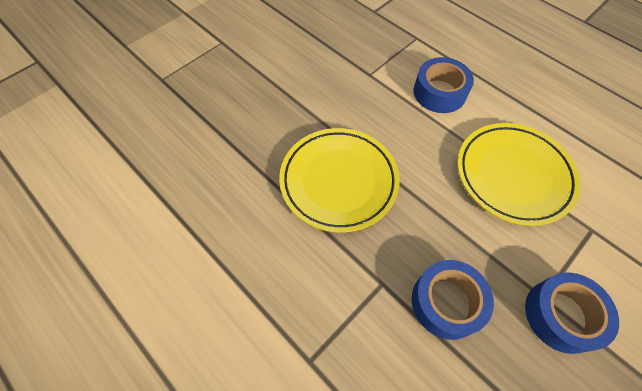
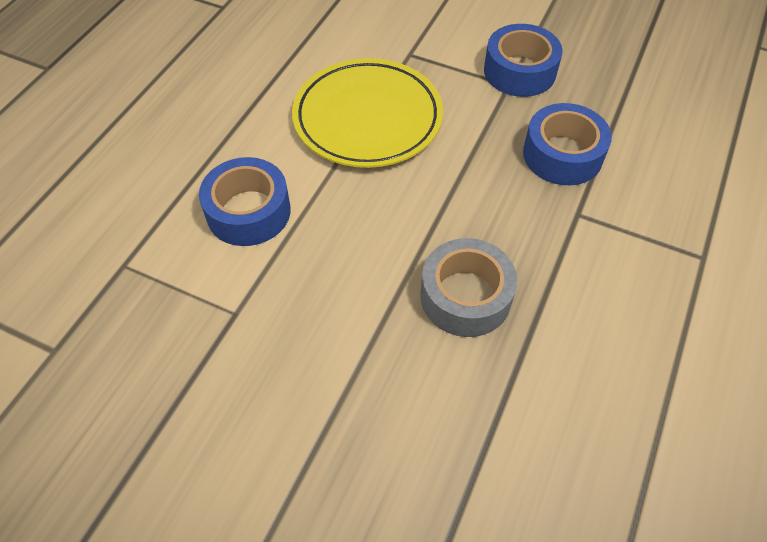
camera: 110 degrees left, 5 degrees down
yellow plate [279,128,400,232] -> grey tape [420,238,517,337]

